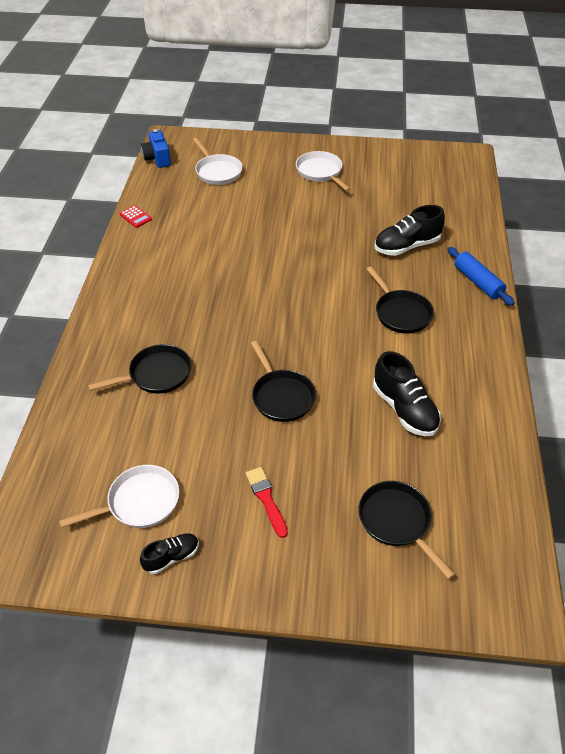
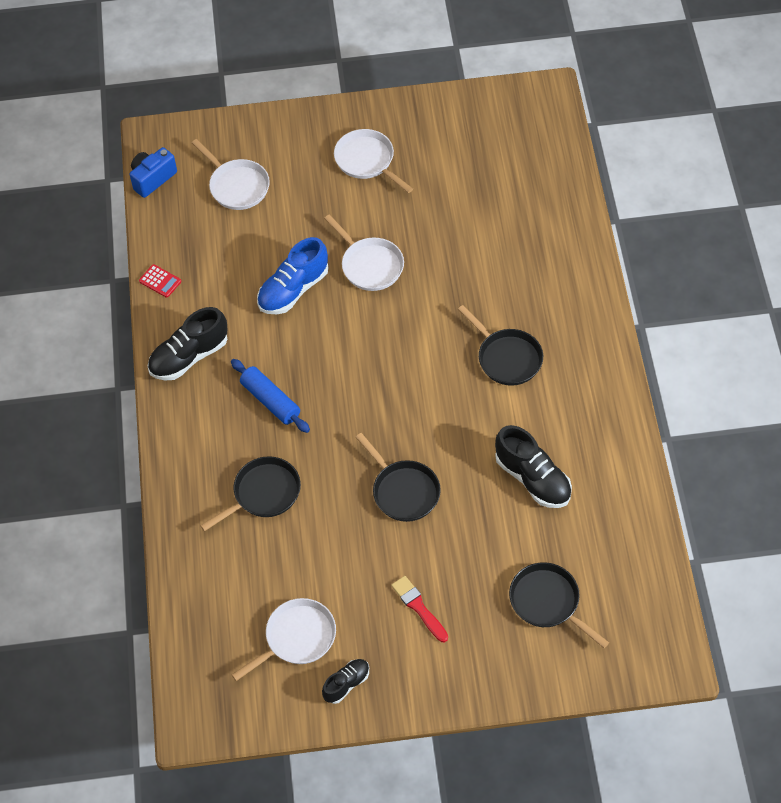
camera: 10 degrees left, 10 degrees up
blue camera [141,129,171,168] -> blue camera turned 75 degrees clockwise [130,147,177,198]
black shoe [374,205,445,256] -> black shoe moved to [147,307,227,381]
blue rolling pin [448,247,515,306] -> blue rolling pin moved to [231,359,310,433]
none -> blue shoe [257,237,328,314]
none -> white pan [324,215,404,291]

